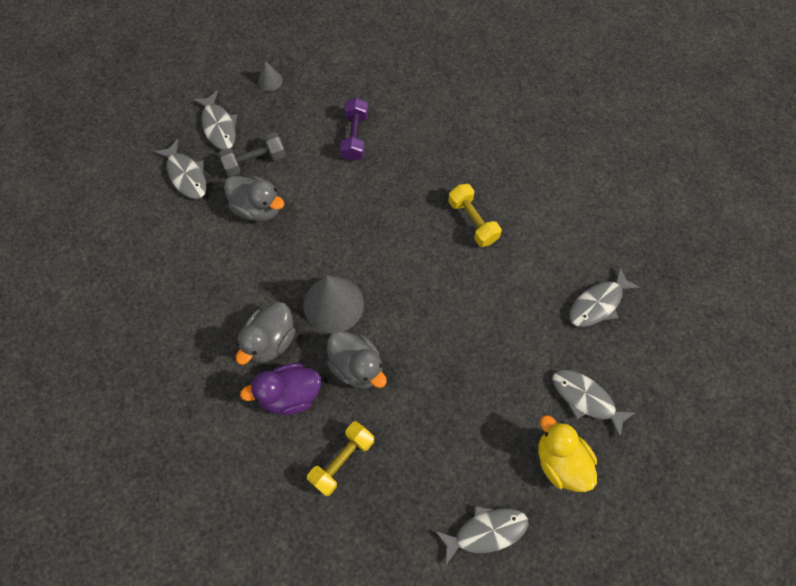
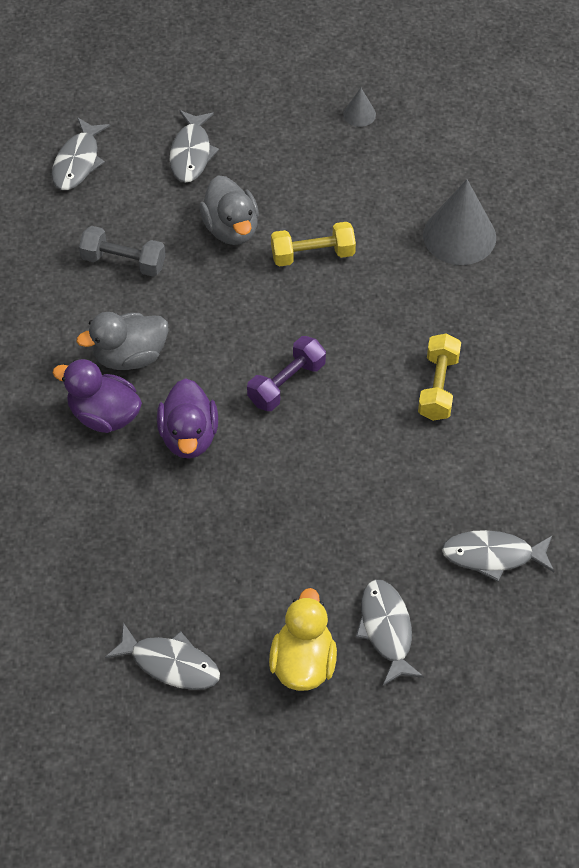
camera: 40 degrees right, 10 degrees down
grey fish [193,91,237,150] -> grey fish moved to [52,118,110,190]
grey dumbbell [219,132,286,177] -> grey dumbbell moved to [79,226,166,277]
grey cone [303,275,364,333] -> grey cone moved to [423,179,496,265]
yellow dumbbell [307,421,374,496] -> yellow dumbbell moved to [271,222,356,267]
grey duck [327,331,387,389] -> purple duck [157,378,218,459]
purple dumbbell [340,98,368,161] -> purple dumbbell moved to [247,336,326,411]

